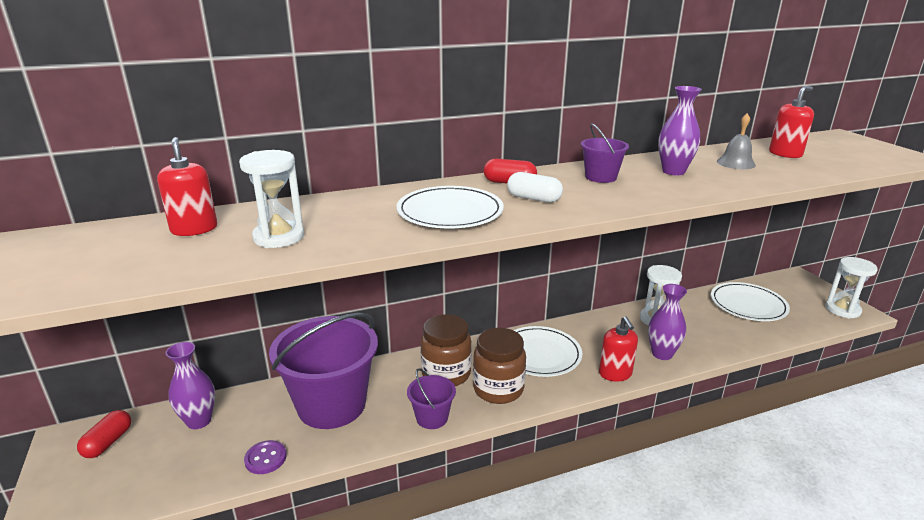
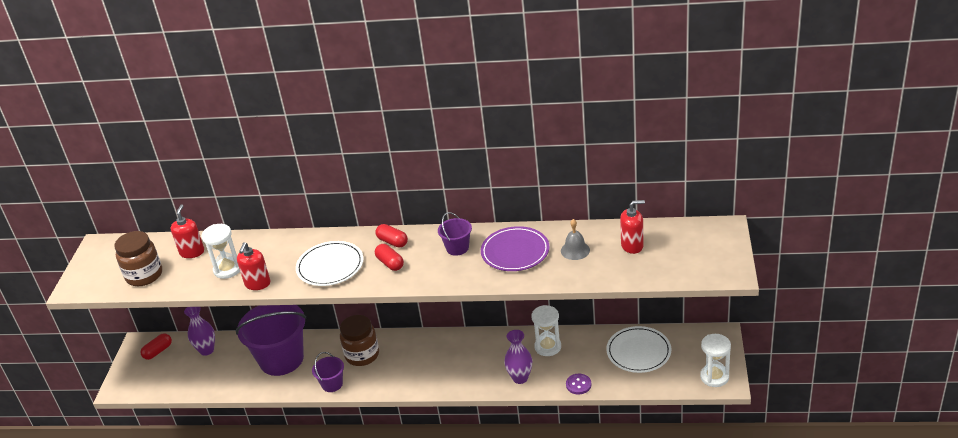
camera: 30 degrees right, 10 degrees up
purple button [244,440,286,474] -> purple button moved to [566,374,591,395]
brown jar [473,328,526,404] -> brown jar moved to [114,231,162,286]
white capsule [507,172,563,203] -> red capsule [375,244,404,271]
white plate [513,326,582,377] -> none
red soap dispenser [599,316,638,382] -> red soap dispenser moved to [237,242,270,290]
purple vase [658,86,702,176] -> purple plate [481,226,550,271]

